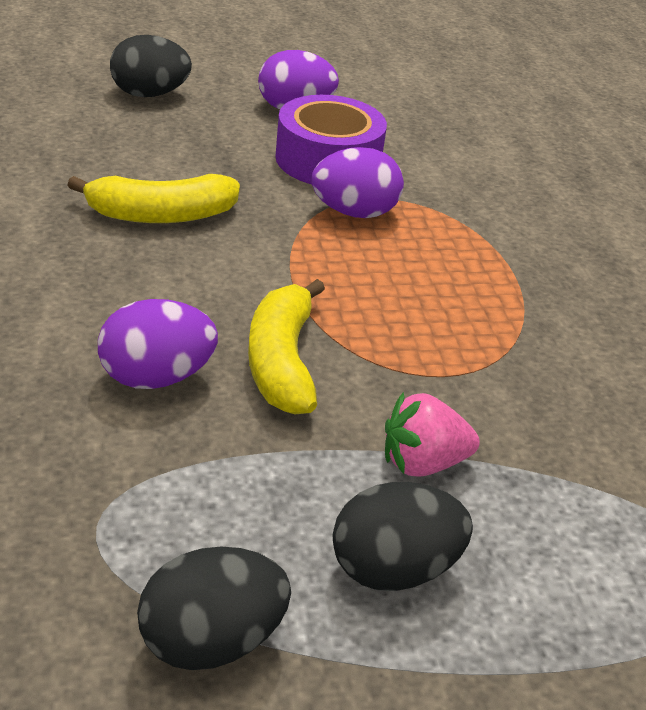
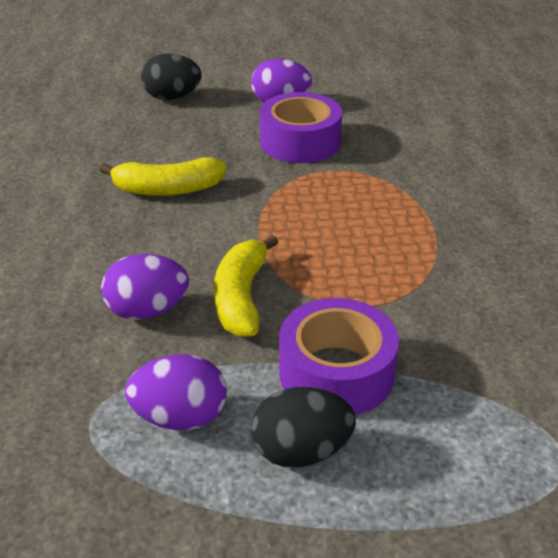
camera: 10 degrees right, 0 degrees up
black egg [137,547,291,670] -> none
purple egg [311,147,404,218] -> purple egg moved to [125,354,227,430]
pink strawberry [385,392,480,477] -> purple tape [279,298,399,415]

